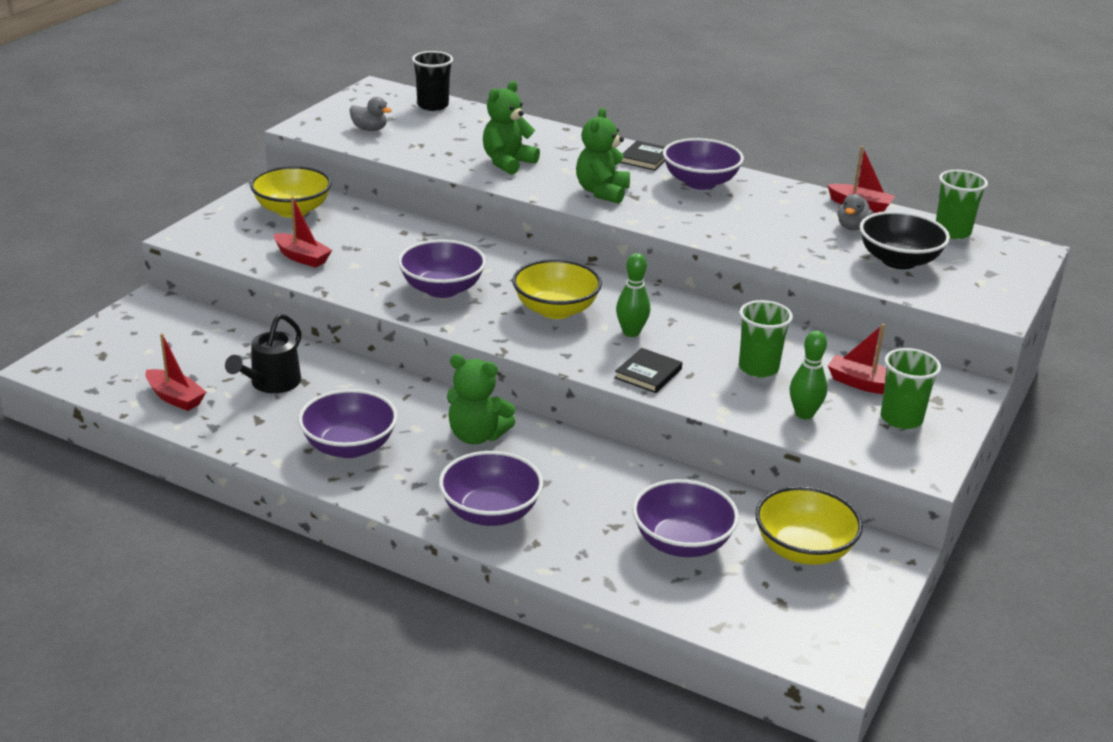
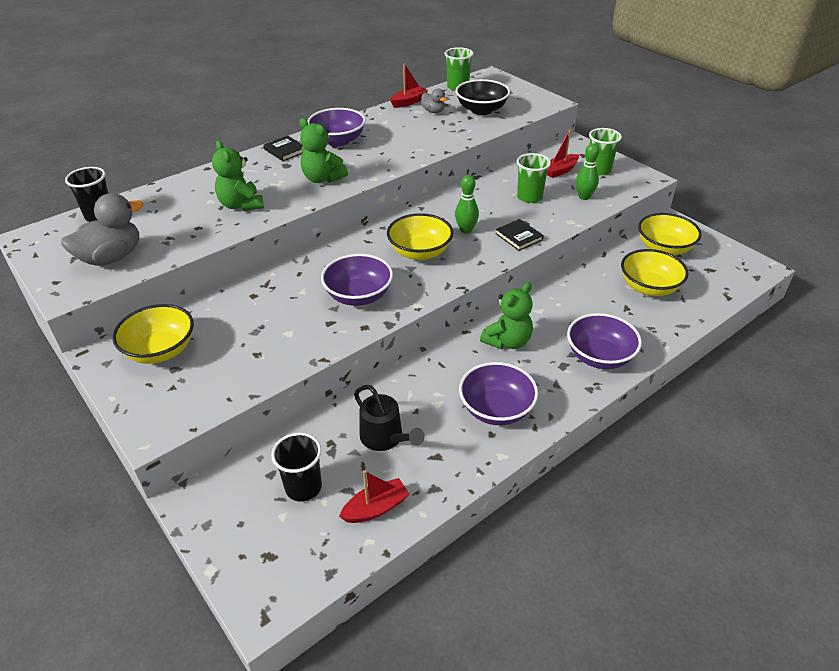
camera: 65 degrees left, 10 degrees up
red boat [274,197,332,268] -> none
grey duck [350,97,392,131] -> grey duck [61,193,143,266], size x1.90
purple bowl [632,479,739,557] -> yellow bowl [621,249,689,296]
none -> black cup [271,432,322,502]

